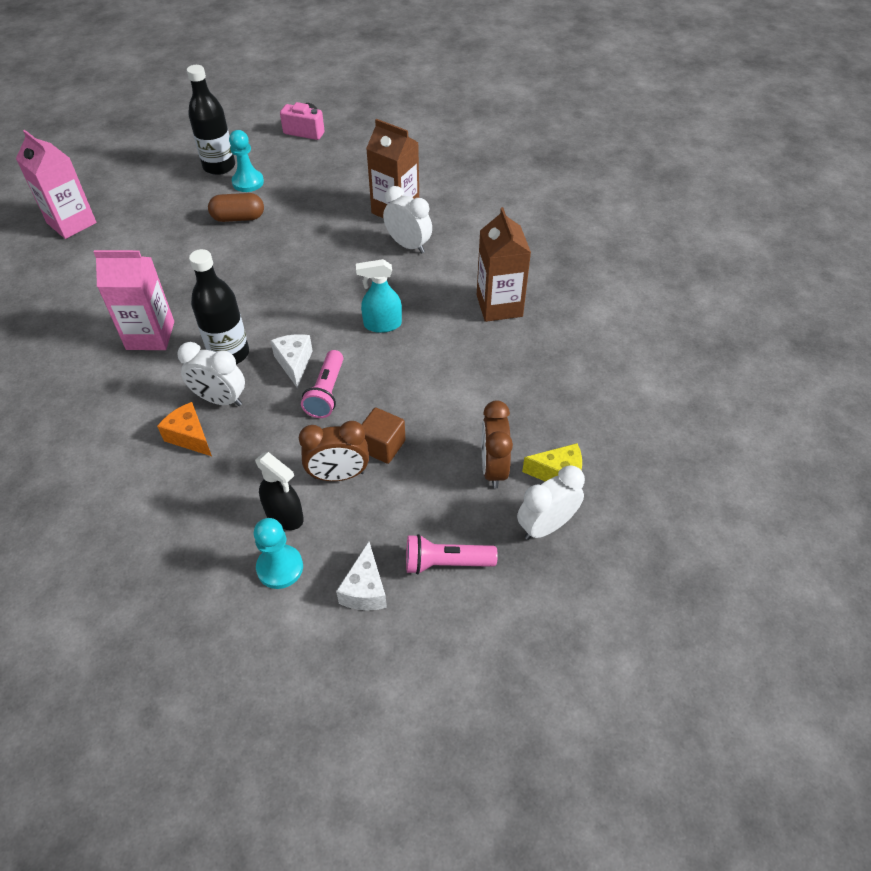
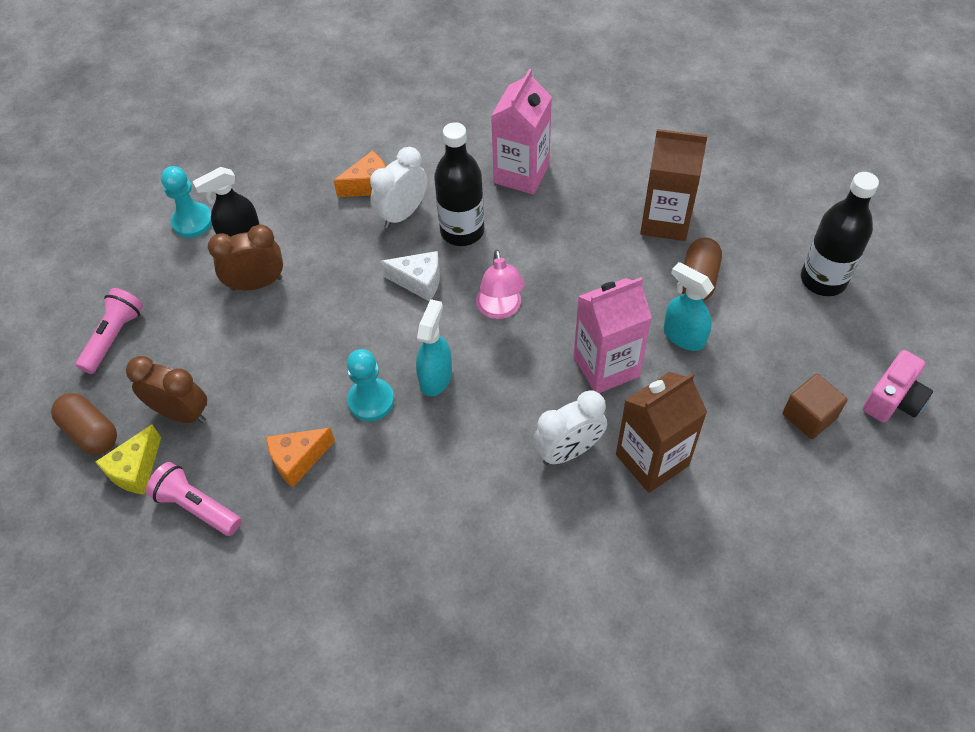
camera: 115 degrees right, 5 degrees up
pink carton [16,130,97,239] -> pink carton moved to [574,277,652,393]
turquoise pawn [229,130,264,192] -> turquoise pawn moved to [347,349,394,421]
brown clock [299,421,369,481] -> brown clock turned 60 degrees clockwise [208,225,283,291]
pink flashlight [301,350,343,418] -> pink flashlight moved to [146,462,241,536]
white cheese [336,542,387,610] -> none
brown cube [361,407,406,464] -> brown cube moved to [782,374,848,439]
brown carton [477,207,531,322] -> brown carton moved to [640,129,708,241]
white clock [517,465,585,540] -> brown capsule [51,393,117,455]
none -> orange cheese [266,428,335,487]
none -> pink lamp [476,250,525,319]
none -> turquoise spray bottle [664,262,714,351]

